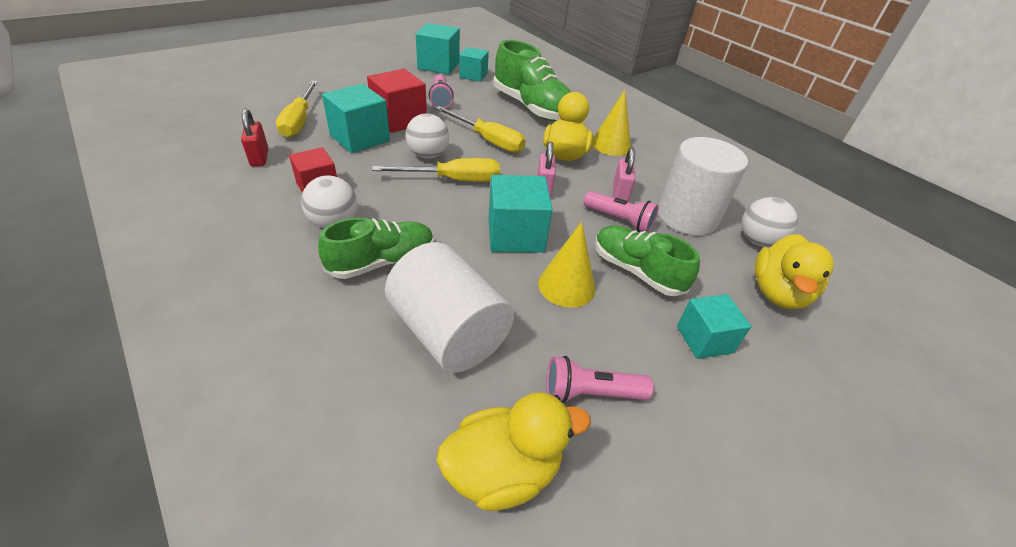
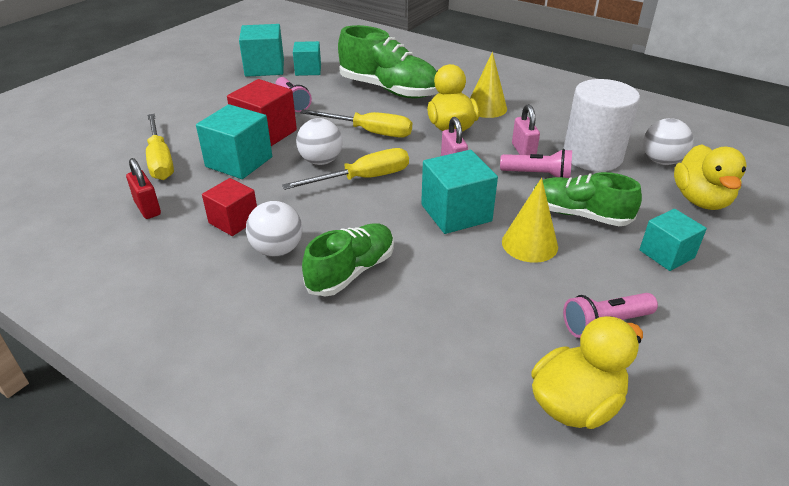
camera: 15 degrees left, 5 degrees down
white cylinder [385,242,514,373] -> none

